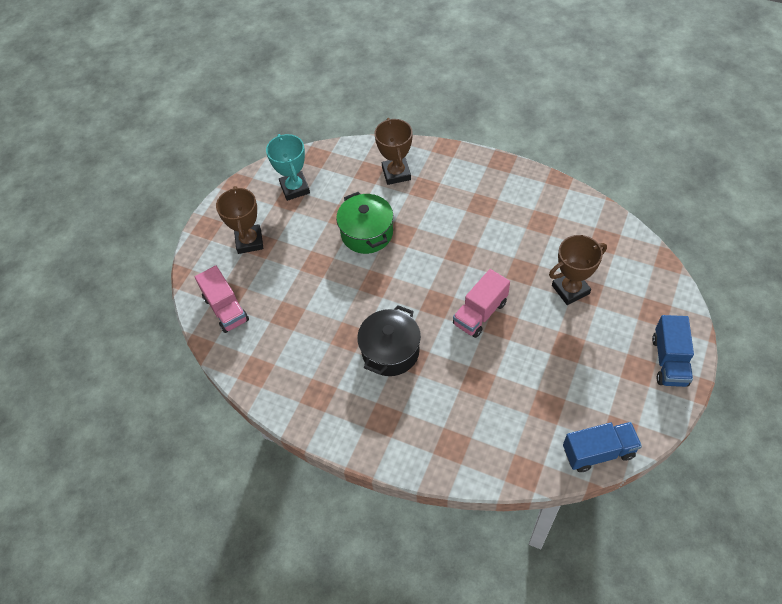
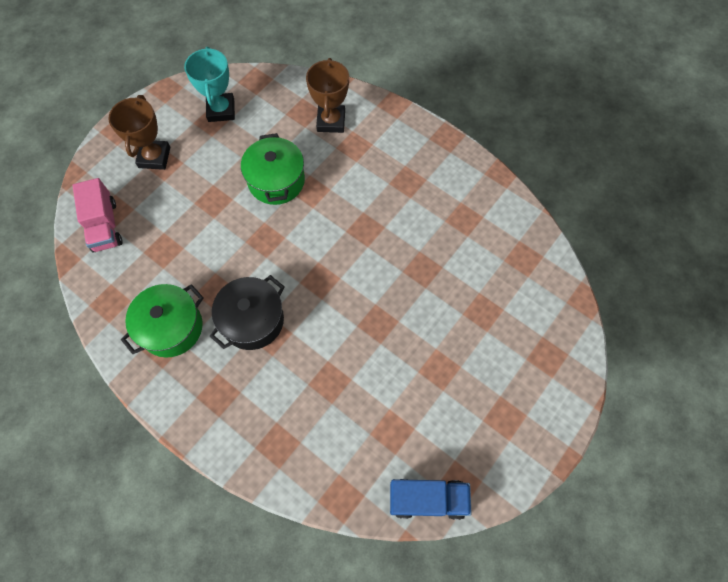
camera: 10 degrees right, 10 degrees up
pink truck [453,269,510,338] -> none
brown trophy [549,235,607,305] -> none
blue truck [652,315,694,387] -> none
none -> green pot [121,284,204,358]

